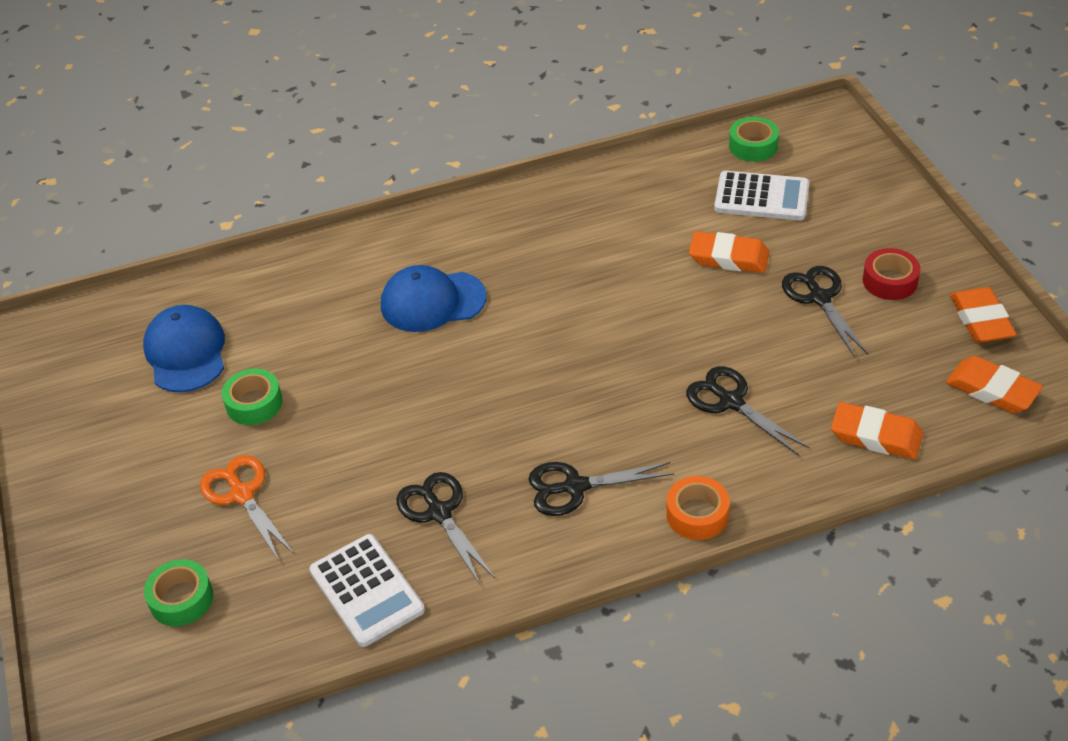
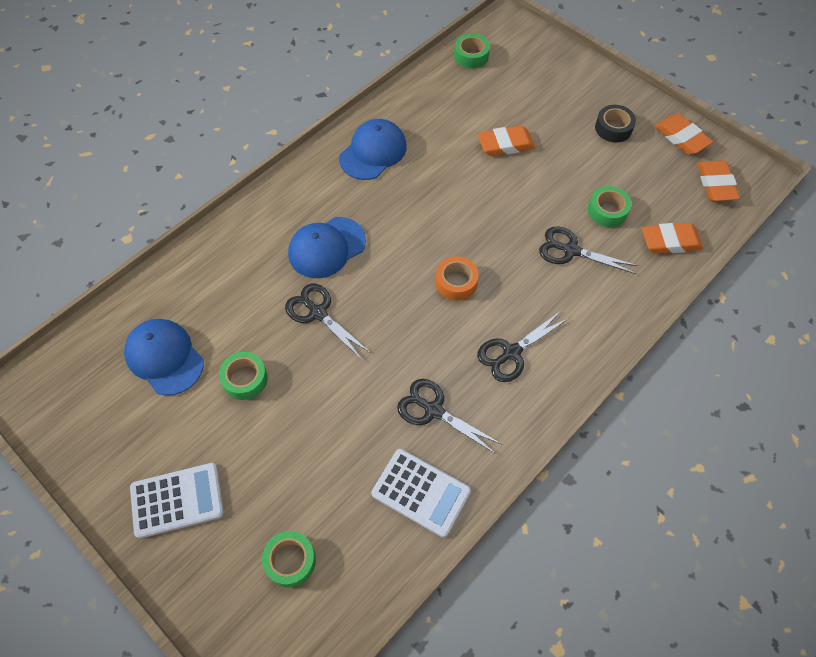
camera: 30 degrees left, 15 degrees up
orange scissors [200,455,294,559] -> none
orange tape [666,476,730,540] -> orange tape moved to [436,256,479,301]
white calculator [714,171,809,220] -> white calculator moved to [130,463,224,539]
black scissors [782,266,869,357] -> black scissors moved to [285,284,371,360]
red tape [863,248,920,300] -> black tape [595,105,636,143]
orange eraser [946,356,1043,413] -> orange eraser turned 75 degrees clockwise [697,160,740,201]
none -> blue cap [339,119,407,180]
none -> green tape [588,186,632,227]

